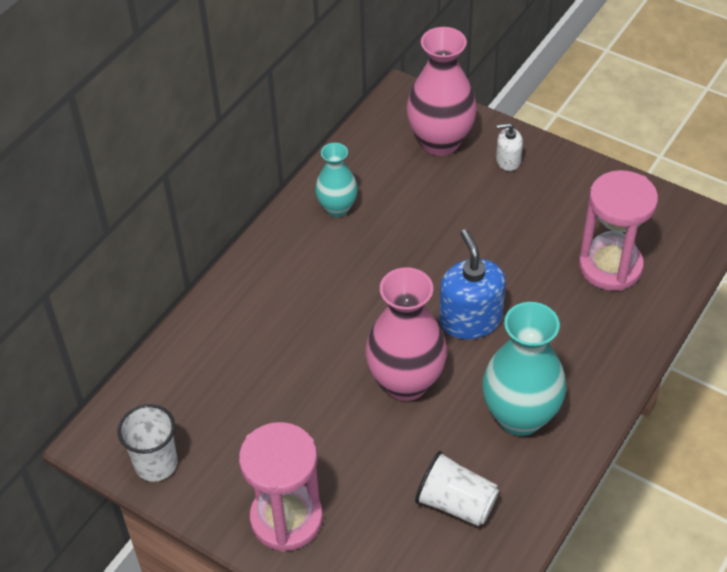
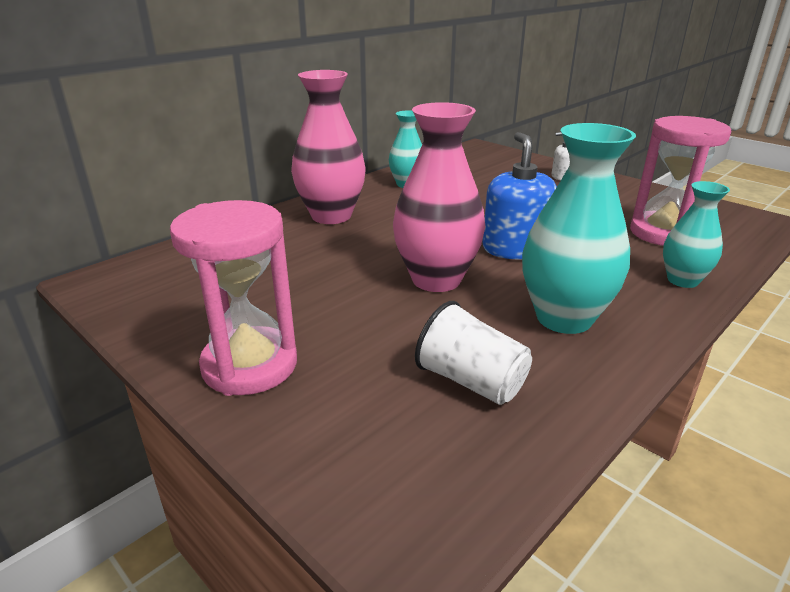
camera: 10 degrees right, 20 degrees down
white cup [117,404,178,482] -> none
pink vase [406,27,477,156] -> pink vase moved to [291,70,366,224]
none -> turquoise vase [663,181,730,288]

